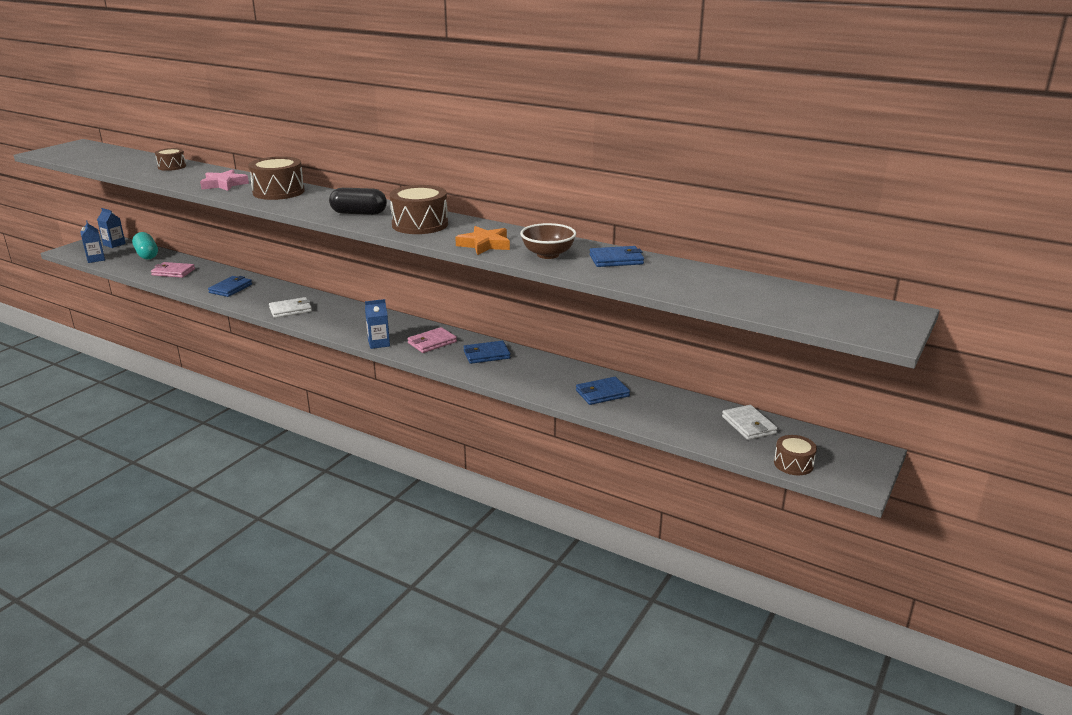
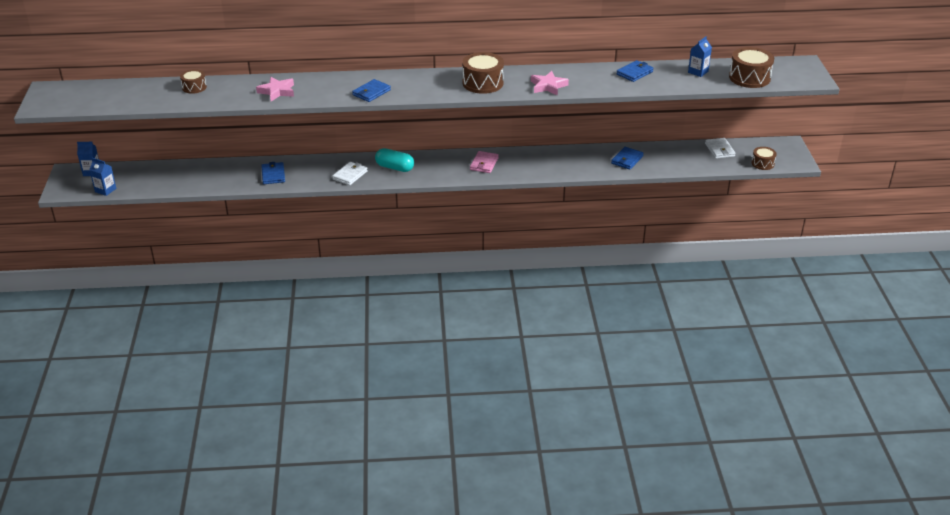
camera: 35 degrees left, 10 degrees up
turquoise capsule [132,232,158,259] -> turquoise capsule moved to [375,148,414,172]
pink wallet [151,262,195,278] -> none
brown drum [248,156,305,200] -> brown drum moved to [729,47,774,88]
black capsule [329,188,387,215] -> none
blue carton [365,299,390,349] -> blue carton moved to [688,36,712,77]
orange star [455,226,510,255] -> pink star [531,71,569,96]
blue wallet [463,341,511,364] -> blue wallet moved to [352,79,391,102]
brown bowl [520,223,576,259] -> none
white wallet [722,405,778,440] -> white wallet turned 45 degrees clockwise [705,138,736,159]

